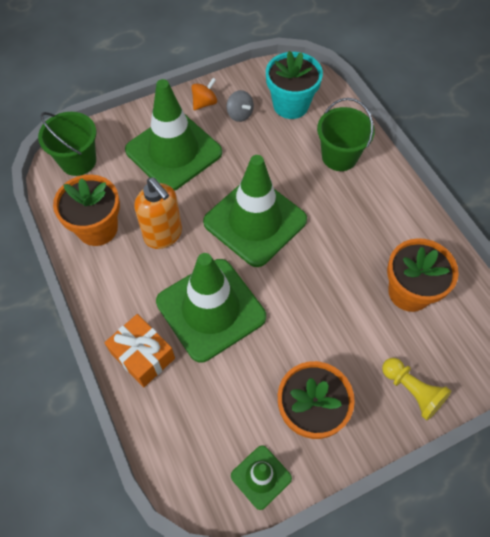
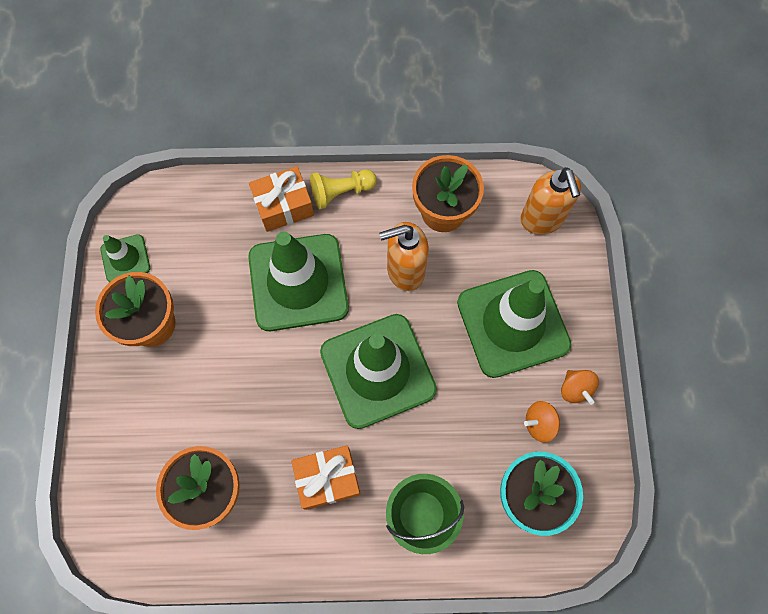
camera: 115 degrees right, 10 degrees up
green bucket [38,112,96,176] -> orange soap dispenser [520,167,581,235]
grey spinning top [226,90,254,122] -> orange spinning top [524,401,560,443]
yellow pawn [382,358,451,421] -> yellow pawn moved to [310,169,377,210]
none -> orange gift [291,445,360,510]

